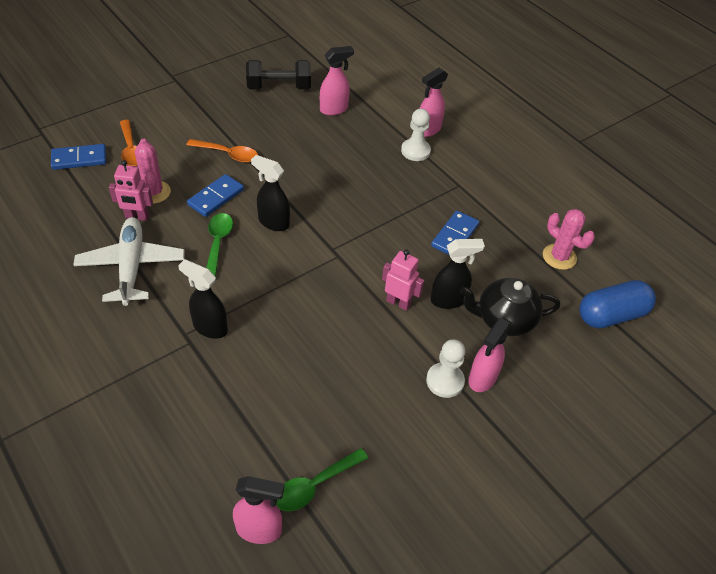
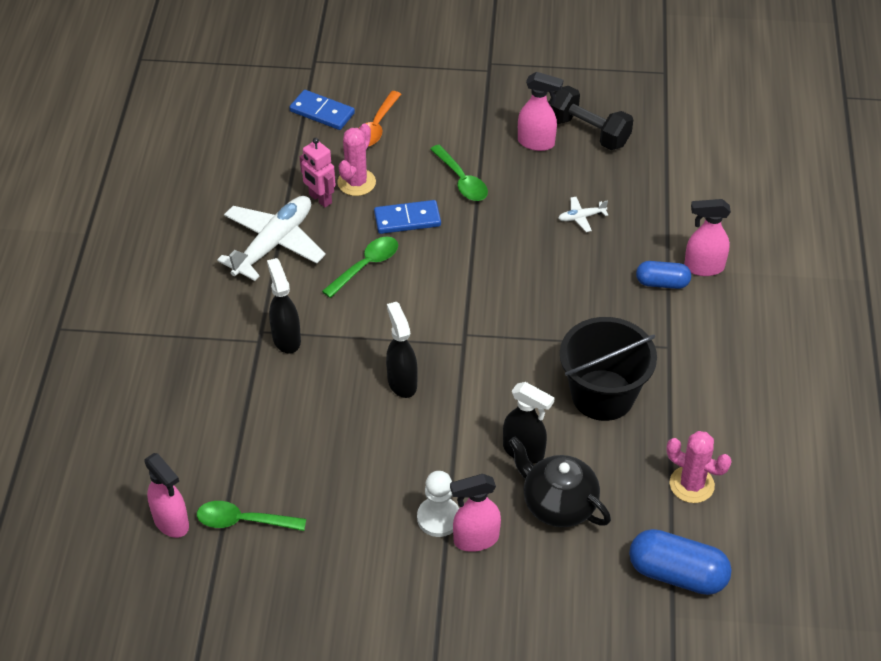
camera: 45 degrees right, 0 degrees up
orange spoon [186,139,258,163] -> green spoon [430,145,488,201]
black spray bottle [251,155,290,231] -> black spray bottle moved to [386,302,418,398]
pink spray bottle [320,46,354,116] -> pink spray bottle moved to [518,72,563,151]
pink robot [382,249,424,311] -> none
white pawn [401,109,431,161] -> blue capsule [636,261,691,289]
blue domino [431,211,479,255] -> black bucket [560,317,657,421]
pink cactus [543,209,595,270] -> pink cactus turned 60 degrees counterclockwise [666,431,732,503]
none -> white plane [558,197,608,232]

